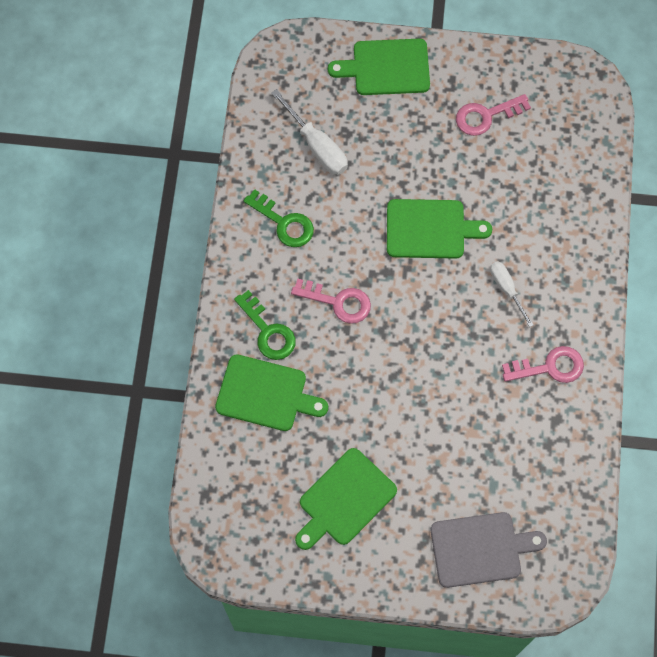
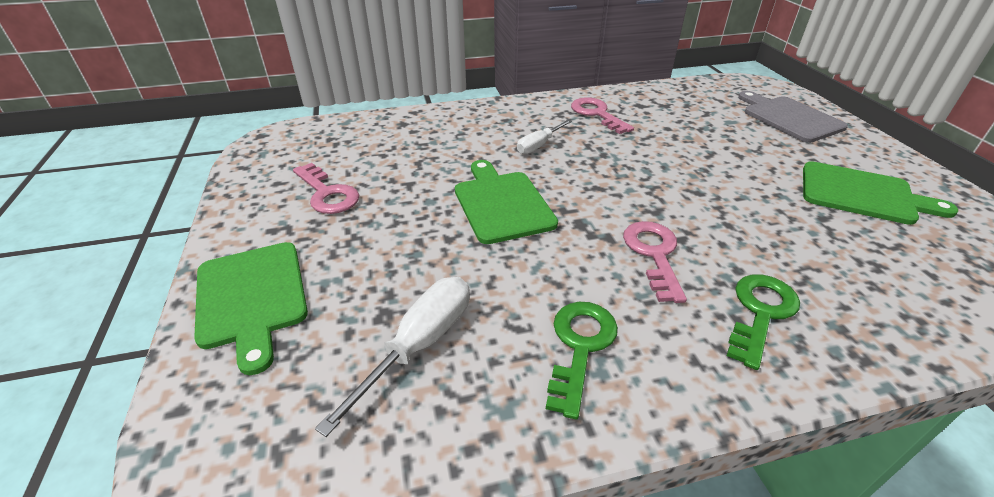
camera: 110 degrees left, 30 degrees down
green cutting board [215,354,328,431] -> none

